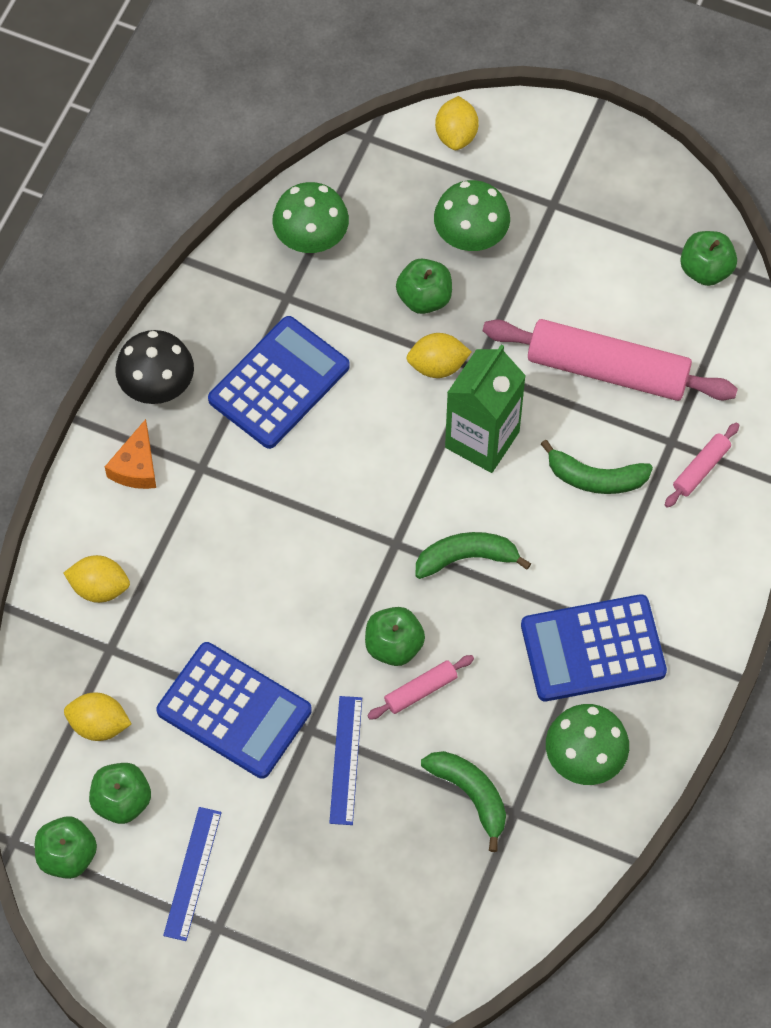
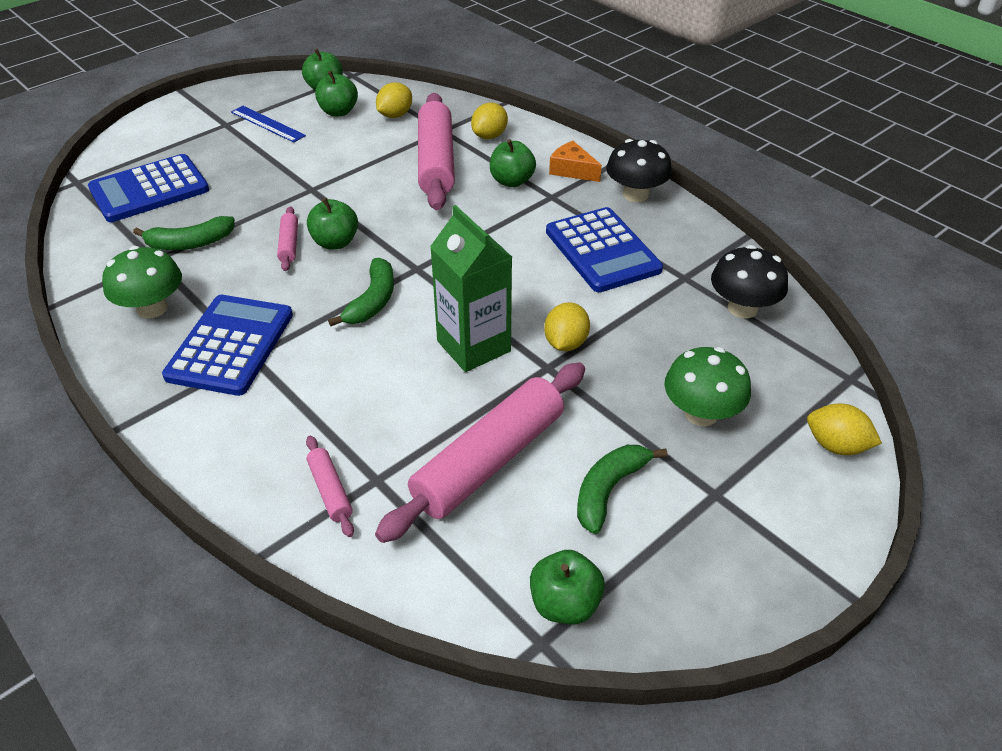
camera: 115 degrees right, 20 degrees down
blue calculator [156,642,312,779] -> blue calculator moved to [88,154,209,222]
green mushroom [272,182,349,253] -> black mushroom [711,245,788,318]
blue ruler [329,696,362,825] -> none
green apple [396,258,452,314] -> green apple moved to [490,139,536,187]
green banana [541,440,653,494] -> green banana moved to [577,445,667,534]
none -> pink rolling pin [418,93,455,210]

